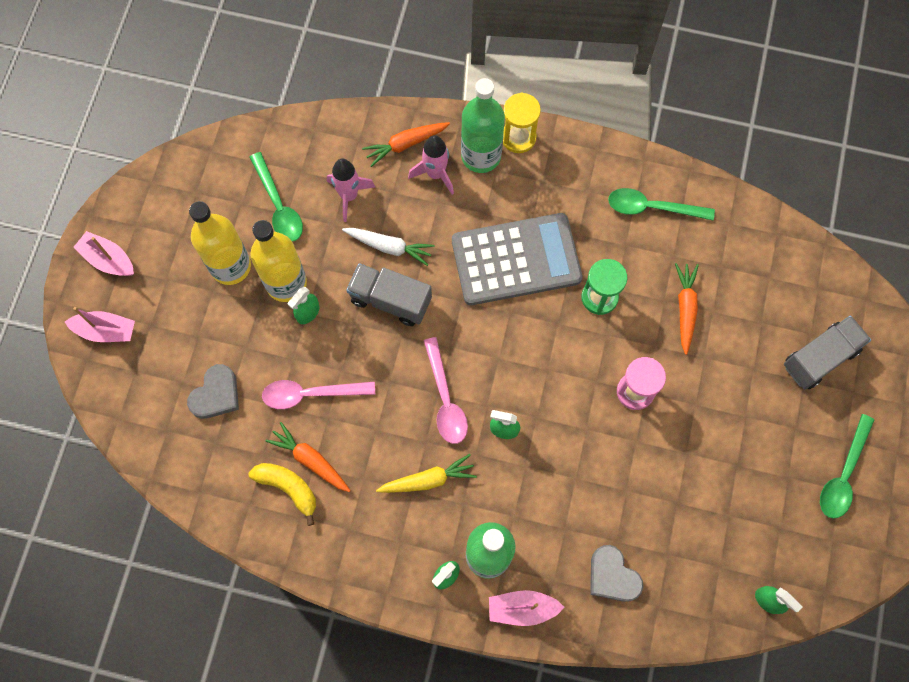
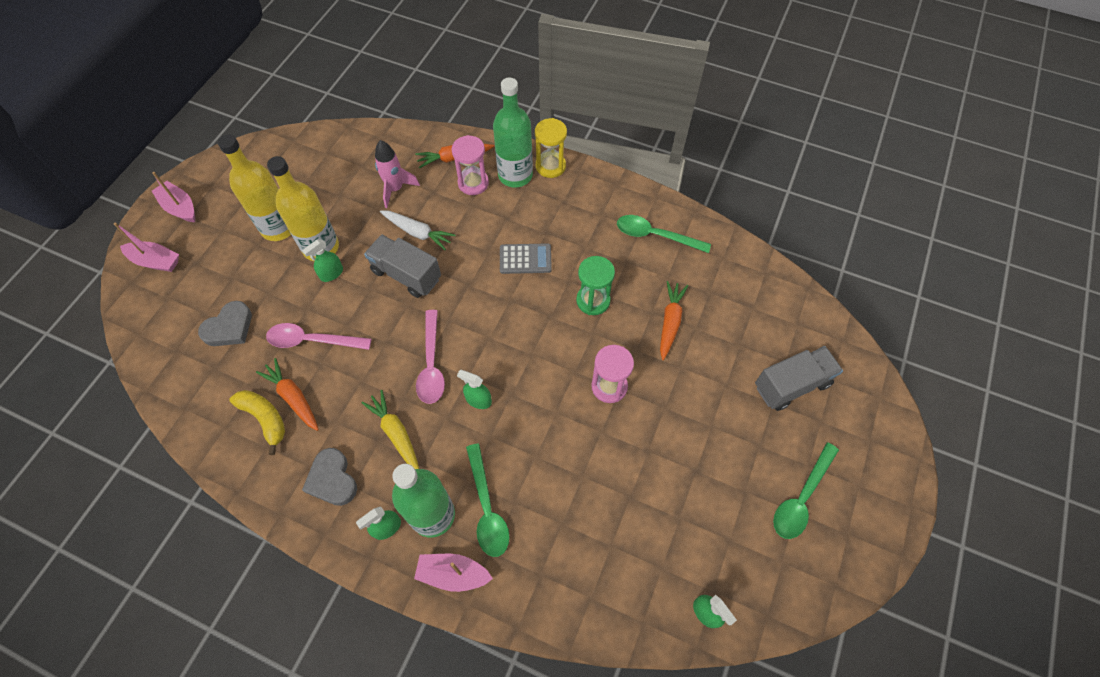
camera: 10 degrees right, 10 degrees down
green spoon [249,152,303,242] -> green spoon moved to [466,444,509,557]
yellow carrot [376,454,477,493] -> yellow carrot turned 120 degrees counterclockwise [361,390,419,469]
pink rocket [408,135,454,195] -> pink hourglass [452,135,489,195]
grey calculator [452,213,583,305] -> grey calculator [500,243,552,274], size x0.48
grey heart [590,545,643,602] -> grey heart moved to [302,448,357,506]

